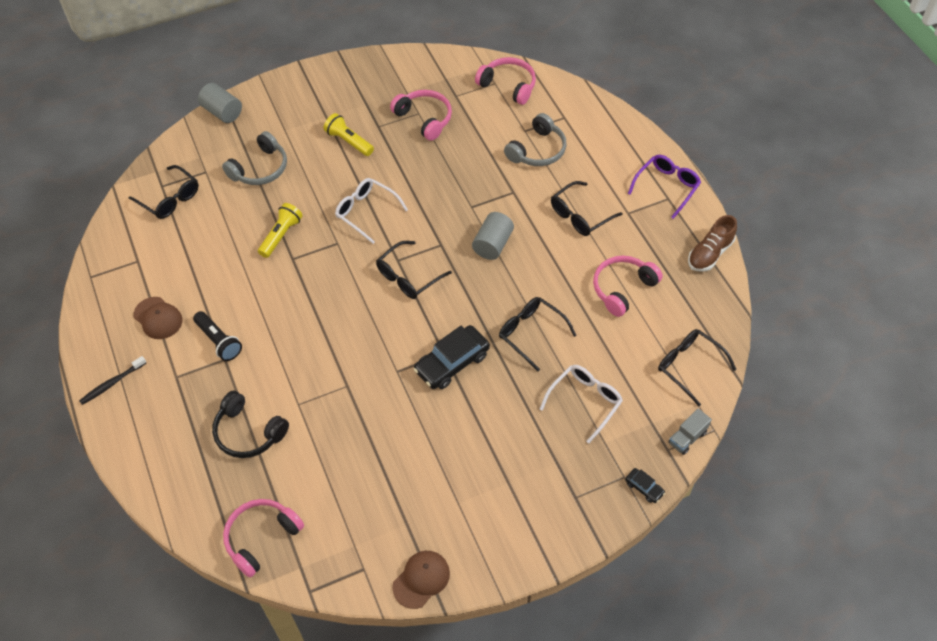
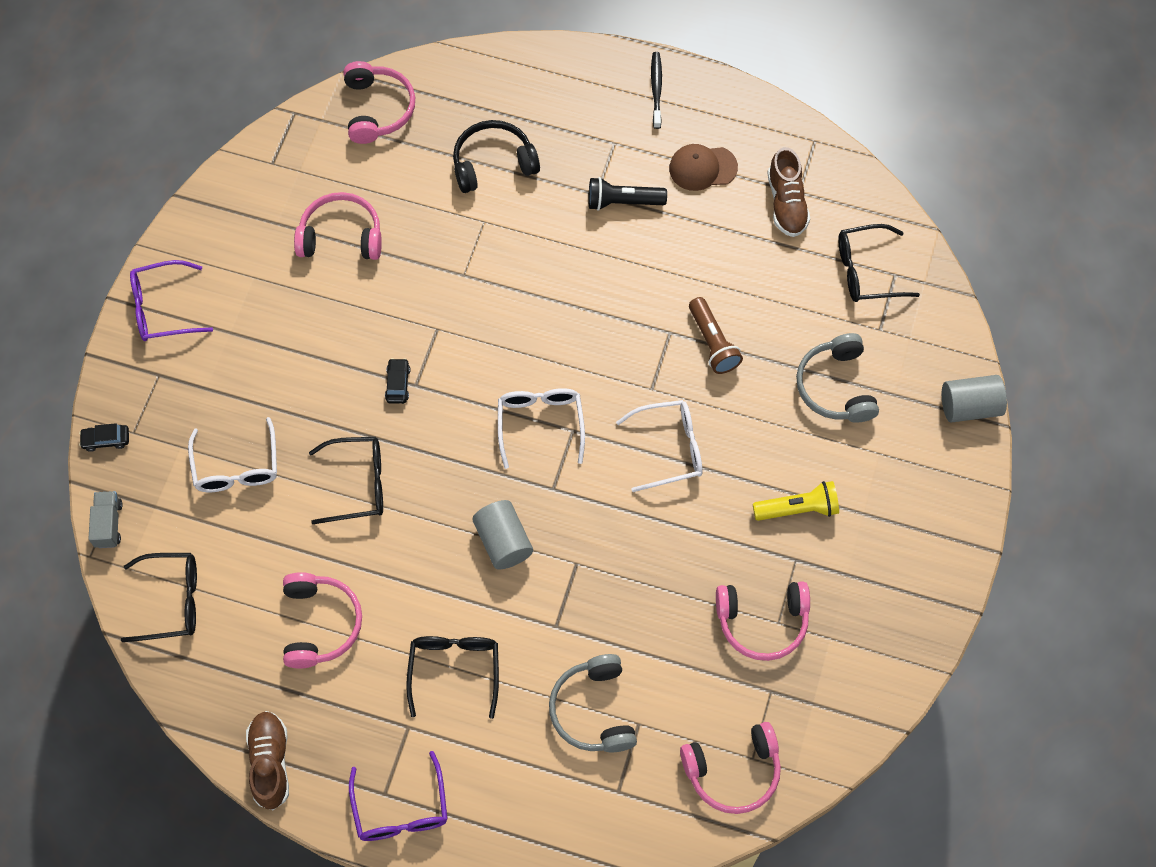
camera: 130 degrees right, 10 degrees up
yellow flashlight [258,203,303,258] -> brown flashlight [689,297,743,374]
black glasses [376,241,452,299] -> white glasses [498,388,585,469]
brown cap [392,551,450,609] -> none
black car [413,325,490,389] -> black car [385,358,410,404], size x0.48
none -> purple glasses [130,260,213,341]
none -> pink headphones [294,192,382,260]
none -> brown shoe [767,147,810,237]

